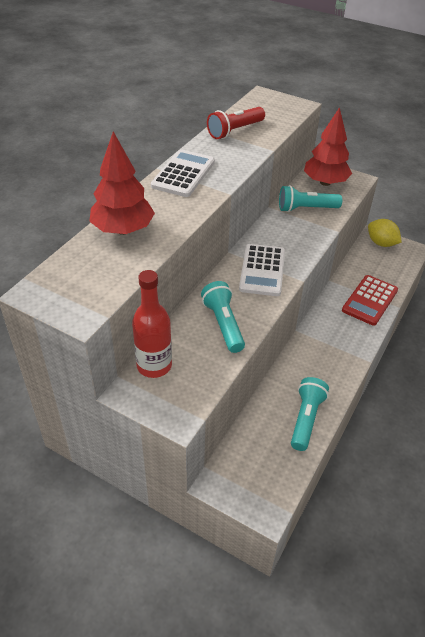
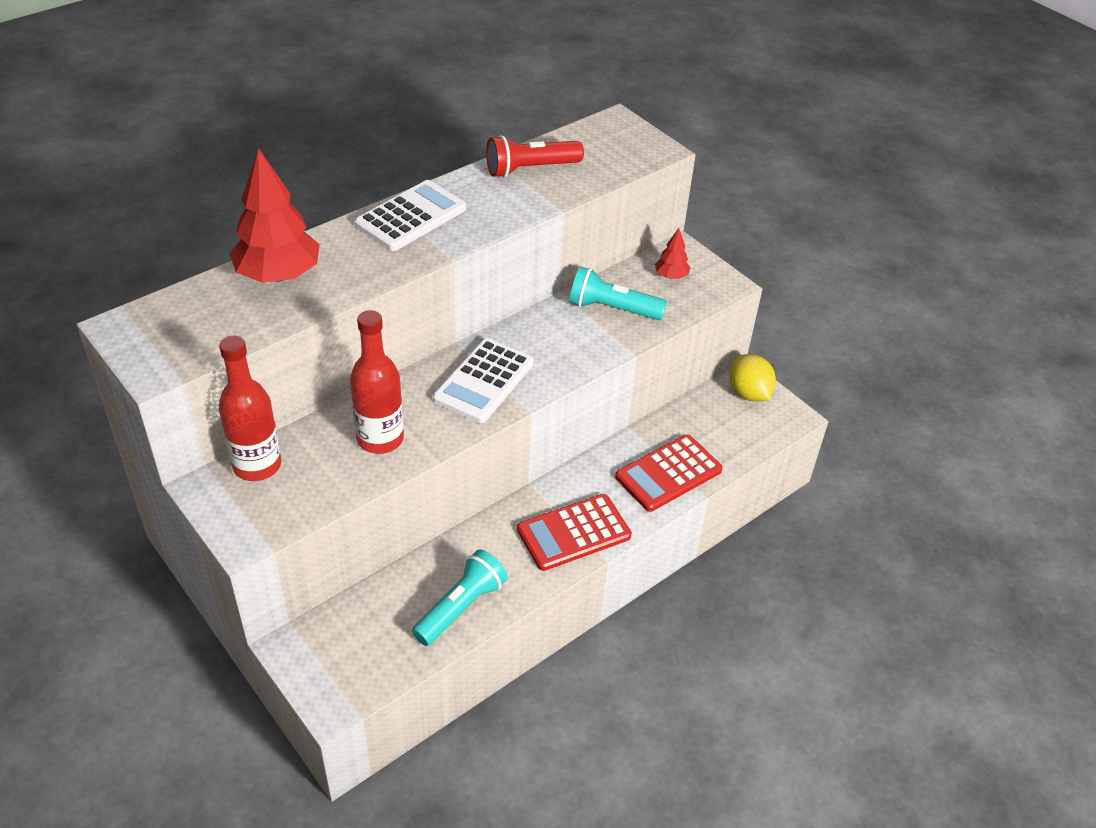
camera: 20 degrees right, 0 degrees up
turquoise flashlight [201,281,245,353] -> red bottle [350,310,404,454]
red tree [304,107,352,186] -> red tree [655,228,690,279], size x0.48
none -> red calculator [517,494,632,571]

